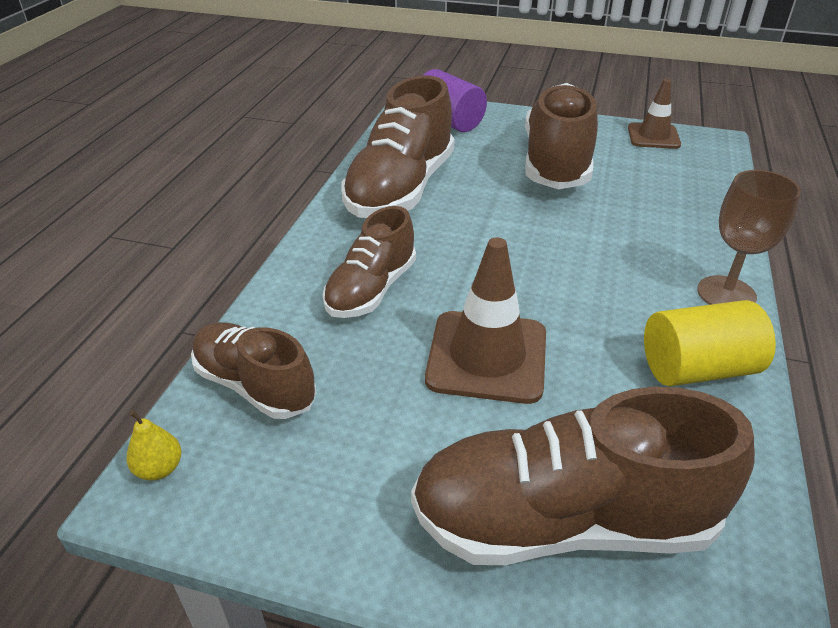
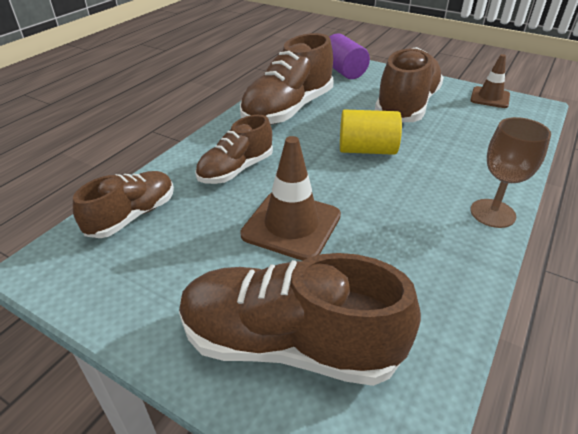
camera: 15 degrees right, 0 degrees up
yellow pear [126,410,181,481] -> none
brown shoe [191,322,317,419] -> brown shoe turned 75 degrees clockwise [73,171,174,238]
yellow cylinder [644,300,776,386] -> yellow cylinder moved to [340,109,402,155]

